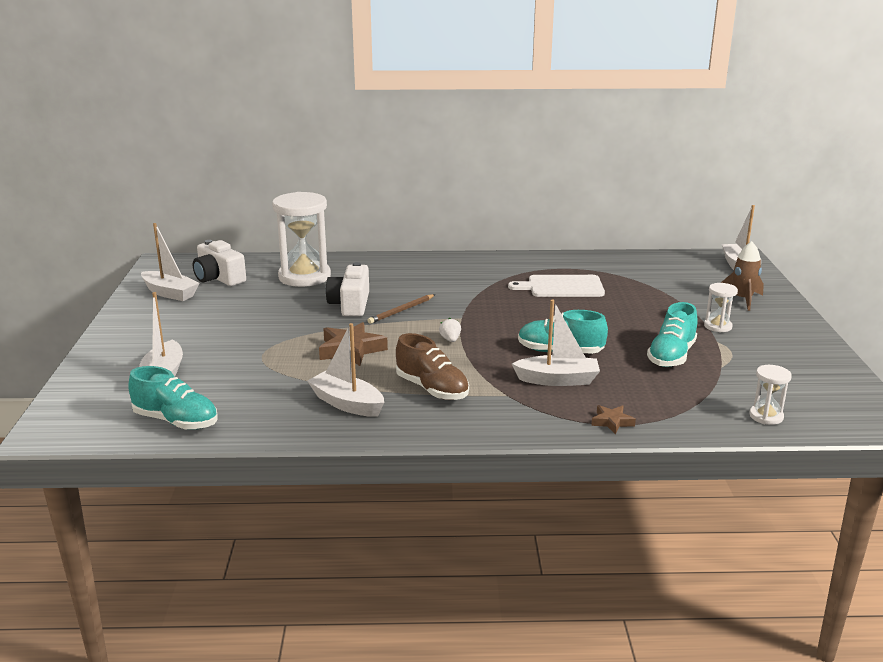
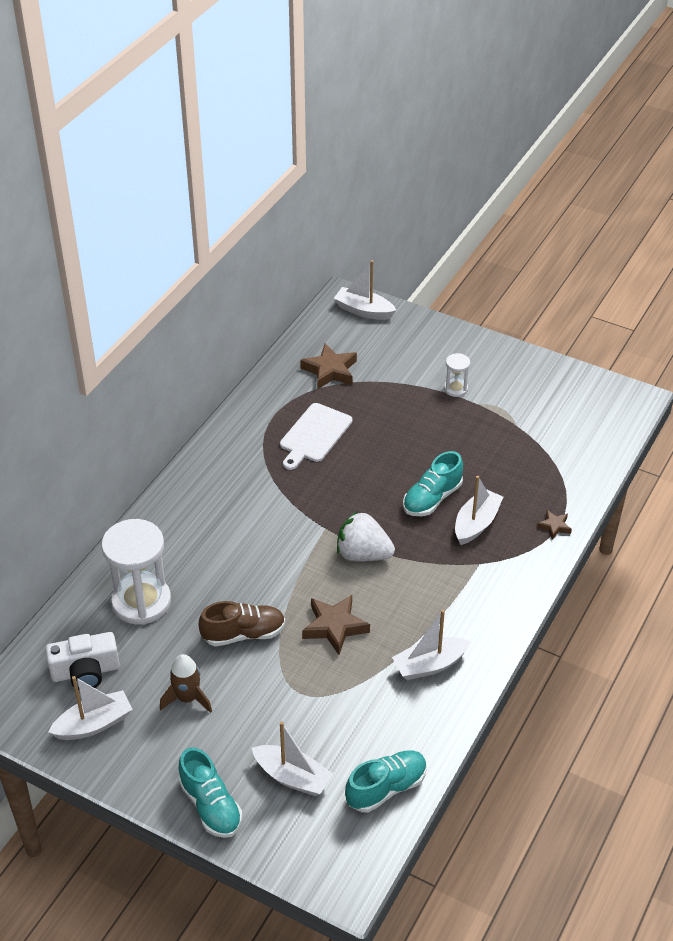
camera: 60 degrees left, 20 degrees up
white camera [326,262,369,317] -> none
brown pencil [367,294,435,324] -> none
brown shoe [396,333,469,400] -> brown shoe moved to [199,601,285,646]
white strawberry [439,318,461,342] -> white strawberry [337,511,395,561], size x2.31
turquoise shoe [647,302,698,367] -> turquoise shoe moved to [178,747,242,838]
brown rocket [721,241,764,311] -> brown rocket moved to [160,654,212,713]
white hourglass [749,365,792,425] -> none
none -> brown star [300,343,357,389]

